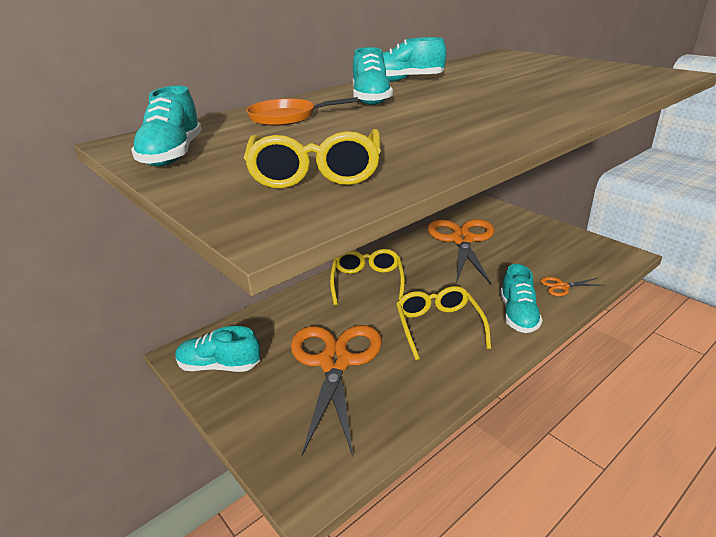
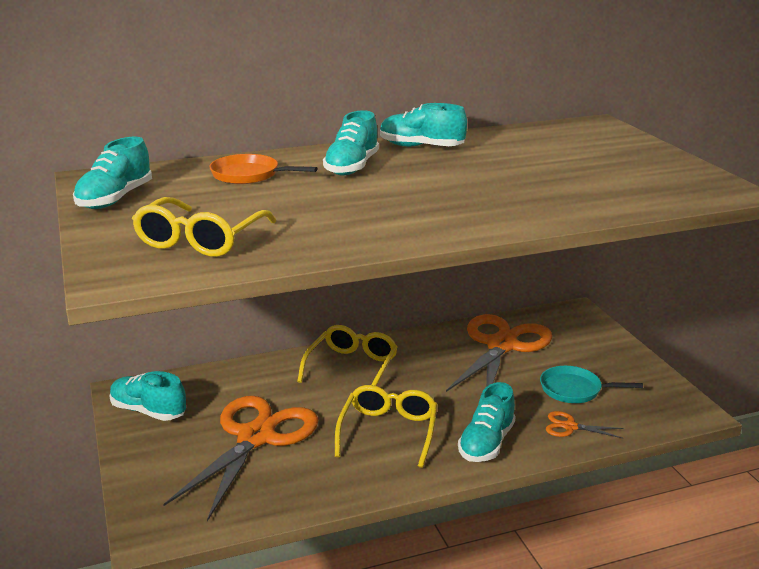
camera: 20 degrees right, 5 degrees down
none -> turquoise pan [540,366,643,403]

